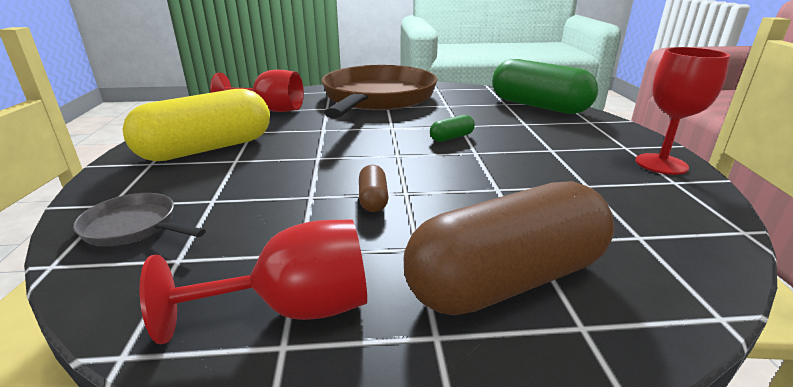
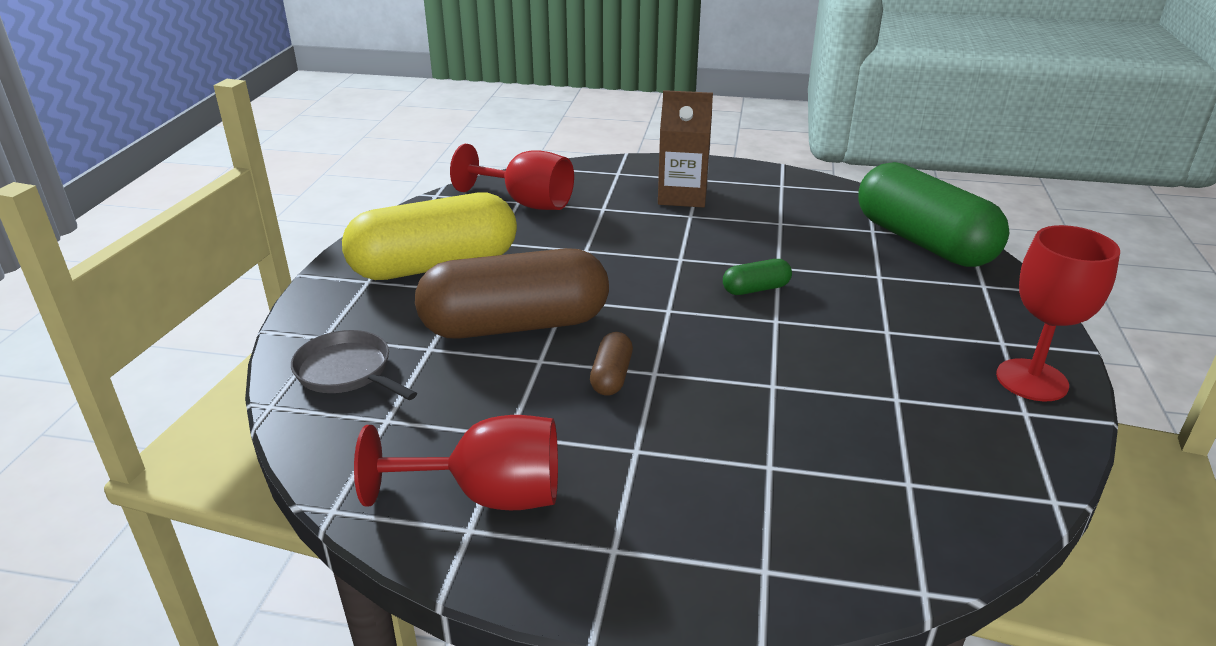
camera: 15 degrees right, 5 degrees up
brown pan [321,65,438,118] -> brown carton [658,90,713,208]
brown capsule [404,181,615,315] -> brown capsule moved to [415,248,609,339]

